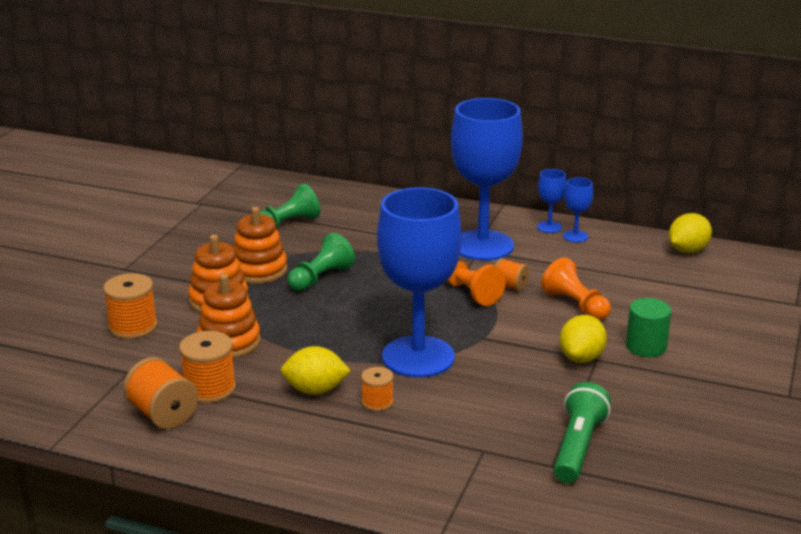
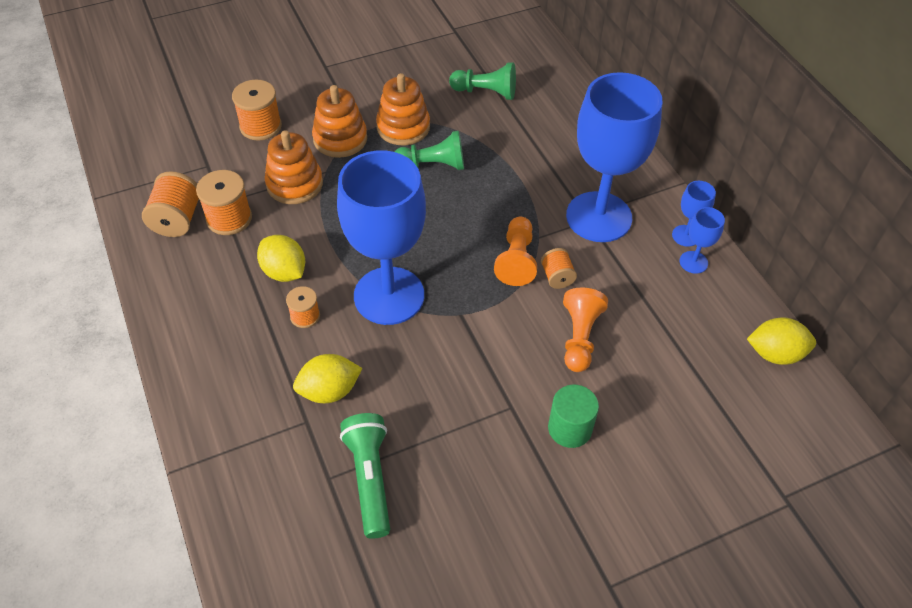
camera: 45 degrees right, 25 degrees up
green flashlight [554,382,611,483] -> green flashlight turned 75 degrees counterclockwise [340,413,390,539]
yellow lemon [560,315,607,363] -> yellow lemon moved to [293,354,363,403]

